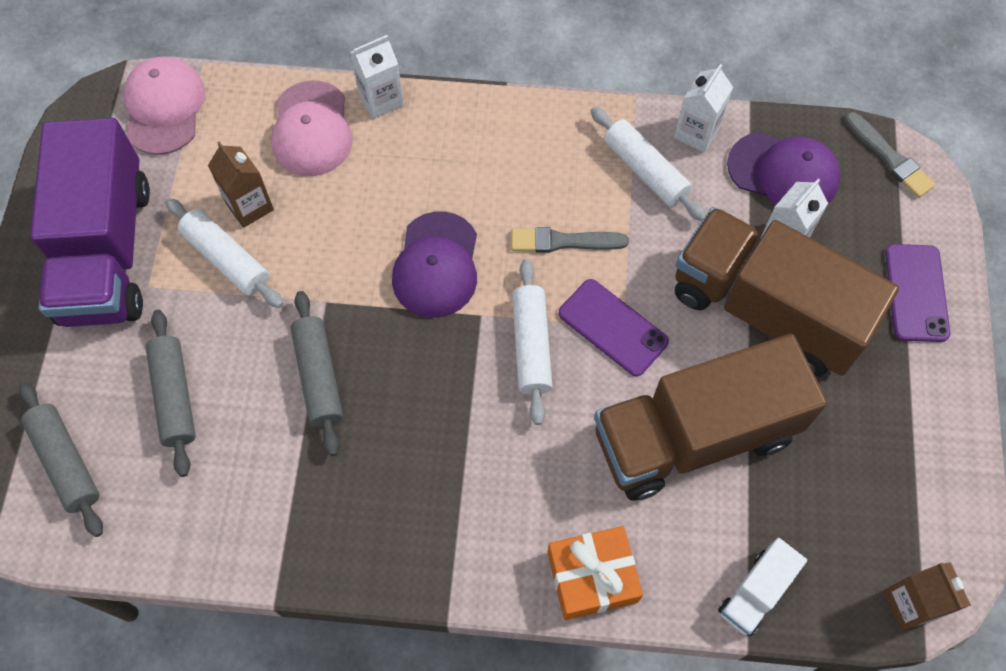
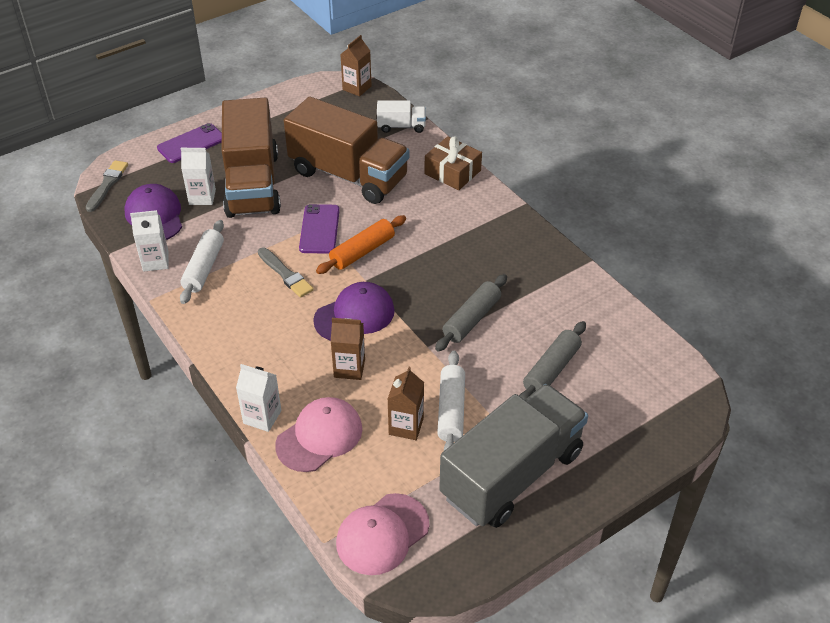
camera: 130 degrees left, 20 degrees down
grey rolling pin [19,382,103,537] -> none
purple truck [30,118,150,327] -> grey truck [439,384,588,528]
white rolling pin [512,259,552,425] -> orange rolling pin [316,215,406,274]
orange gift [547,526,643,620] -> brown gift [425,136,482,190]
none -> brown carton [331,318,365,380]

